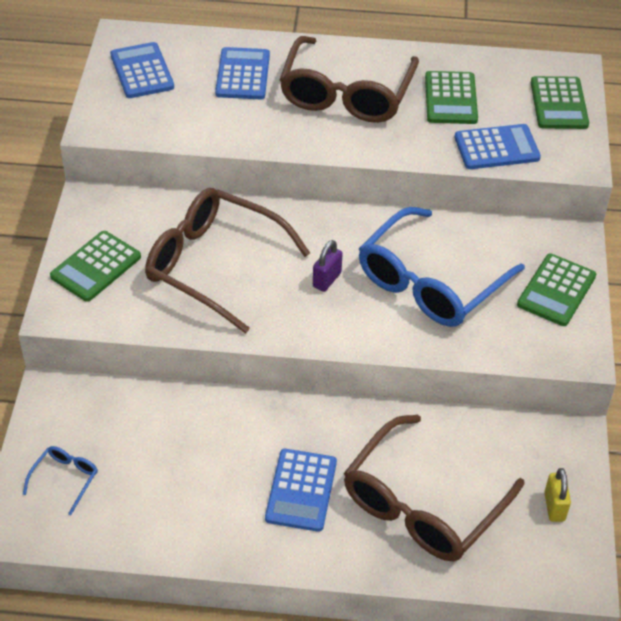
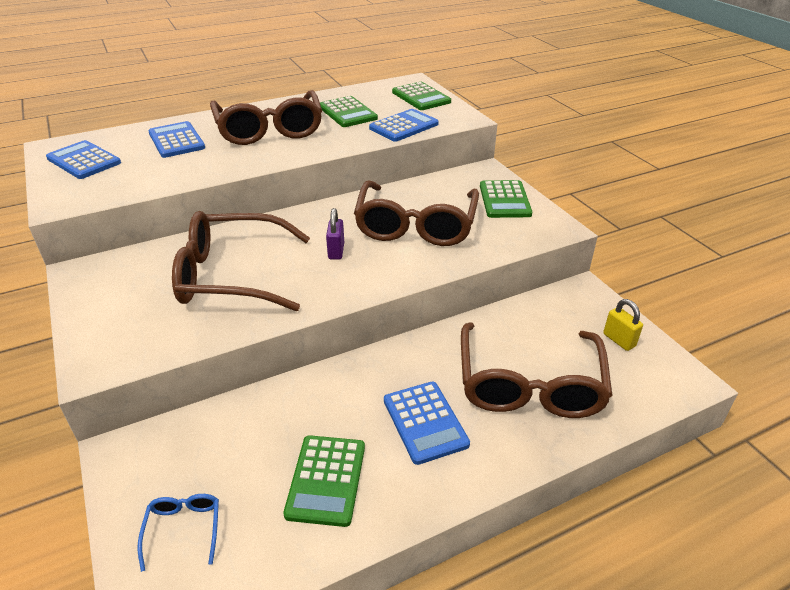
camera: 30 degrees left, 10 degrees down
green calculator [50,231,141,302] -> green calculator moved to [283,435,365,527]
blue glasses [359,207,525,327] -> brown glasses [354,181,479,246]

